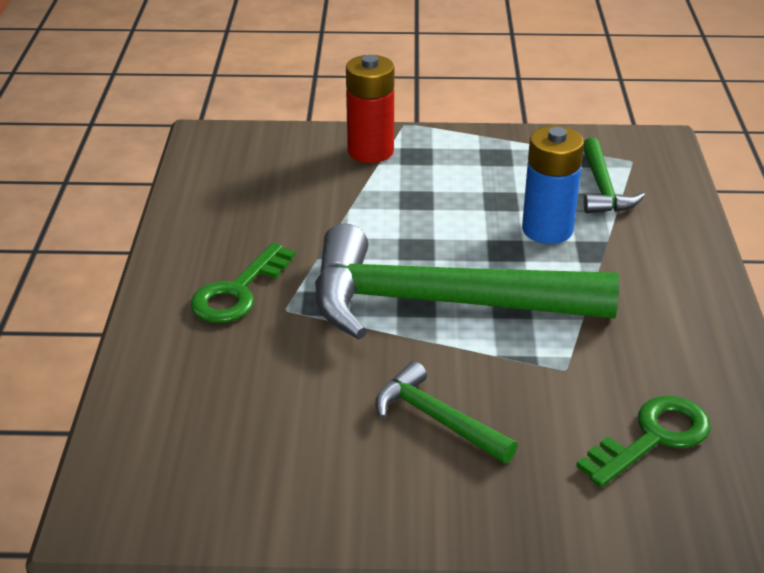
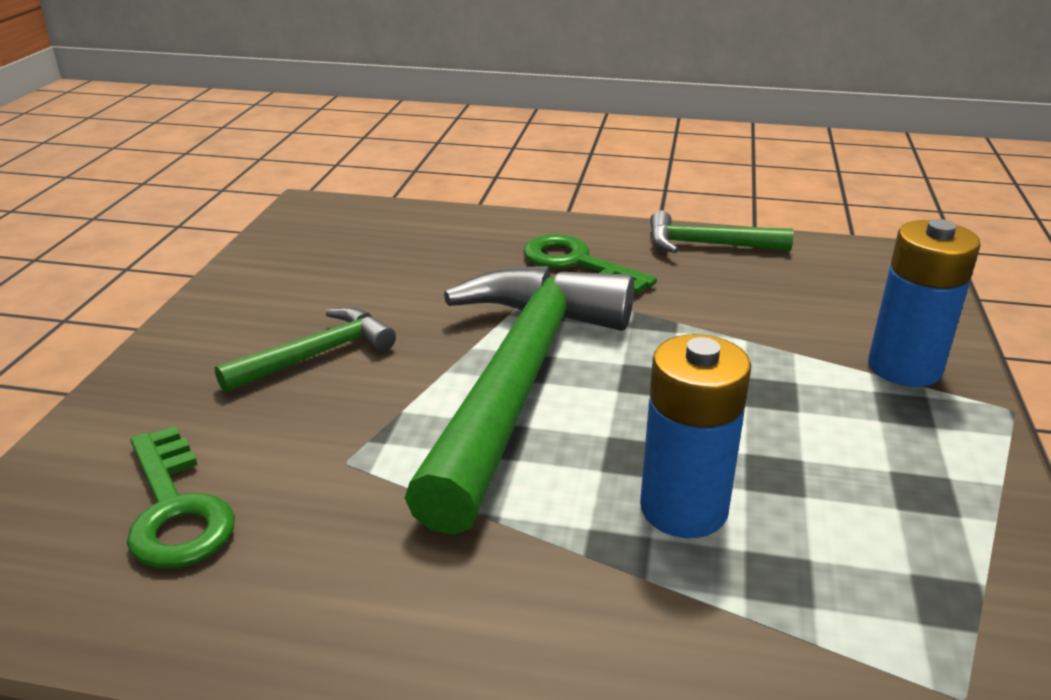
camera: 100 degrees right, 5 degrees down
red battery [346,55,395,163] -> blue battery [868,219,981,387]
green hammer [583,138,645,213] -> green hammer moved to [650,210,793,253]

